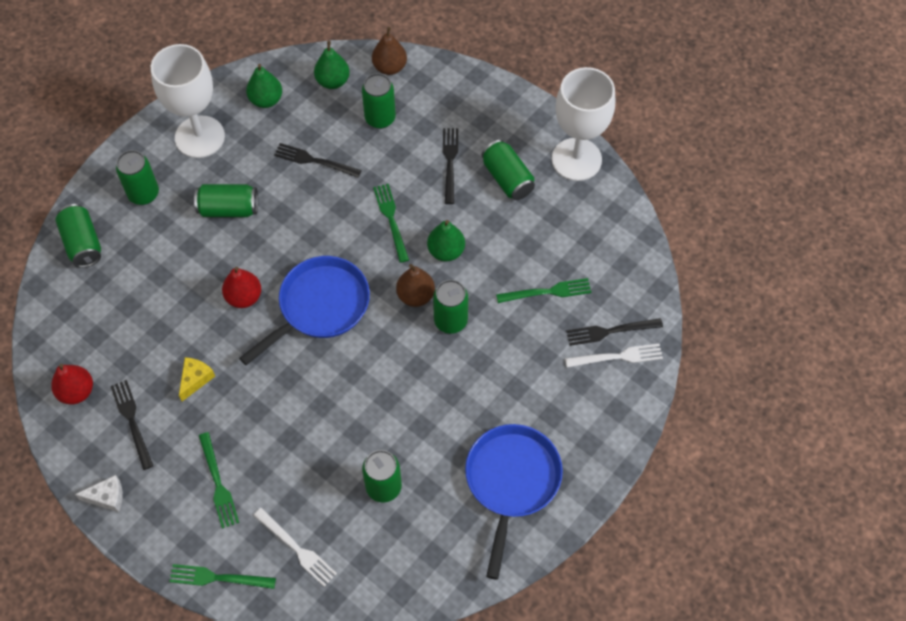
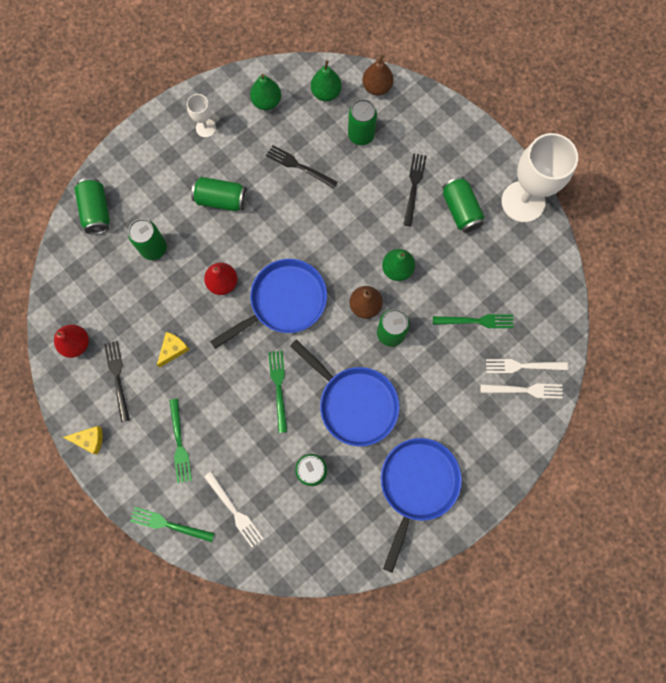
camera: 10 degrees right, 15 degrees up
white cheese [75,475,123,512] -> yellow cheese [63,426,103,455]
green can [116,150,159,205] -> green can moved to [128,219,167,260]
white goblet [151,44,225,158] -> white goblet [187,94,216,138], size x0.48
green fork [373,184,409,263] -> green fork moved to [268,351,287,433]
black fork [566,318,663,346] -> white fork [486,359,569,373]
none -> blue pan [290,339,400,446]

